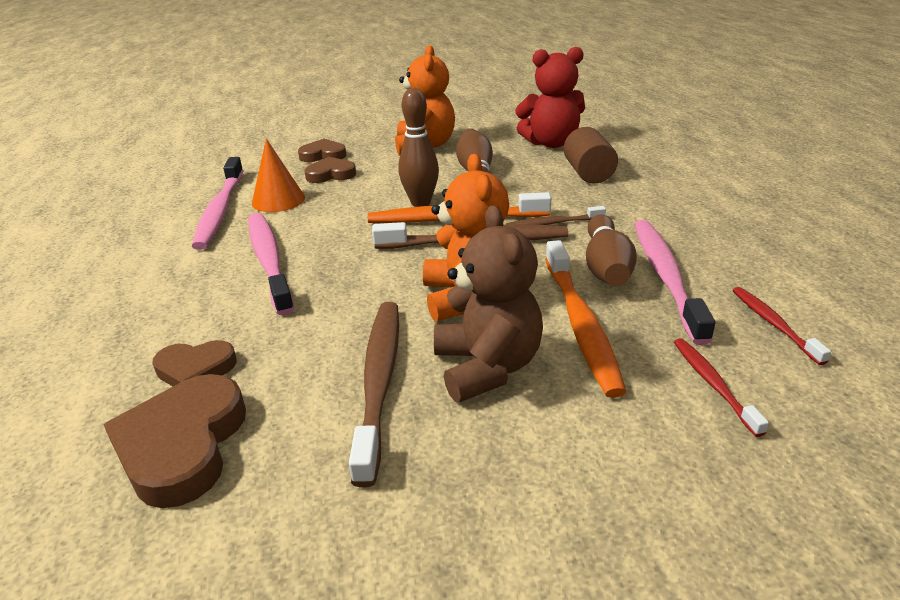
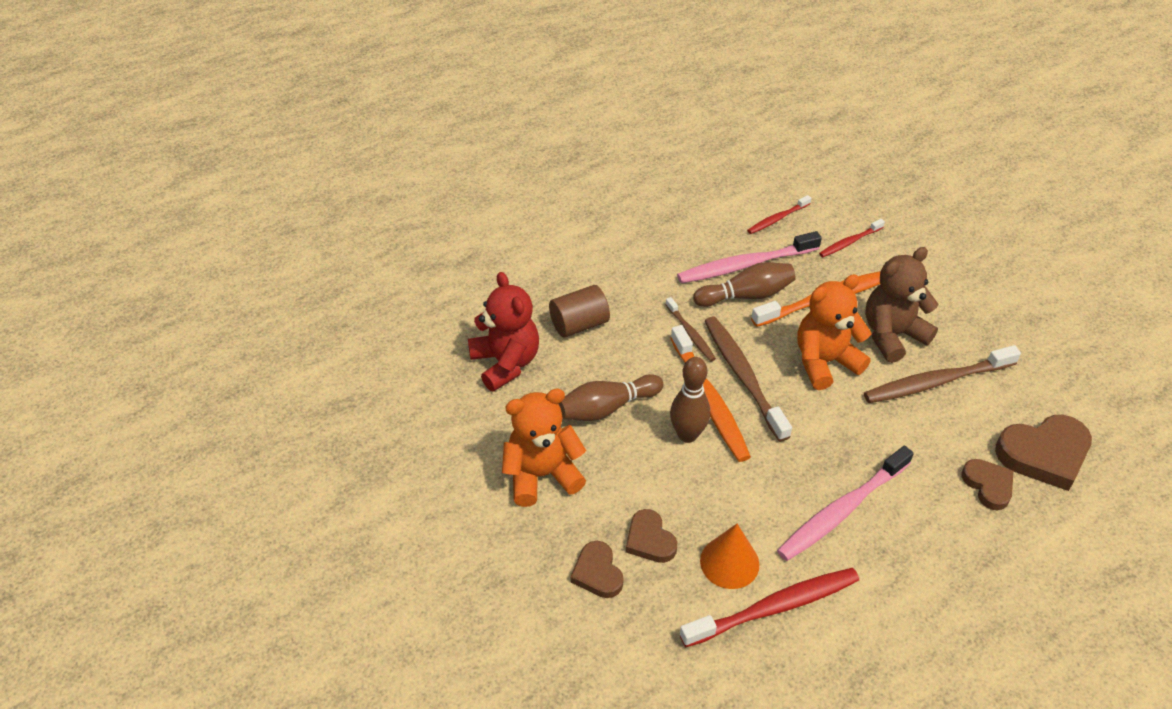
camera: 110 degrees left, 15 degrees up
pink toothbrush [192,157,244,250] -> red toothbrush [680,568,859,647]

